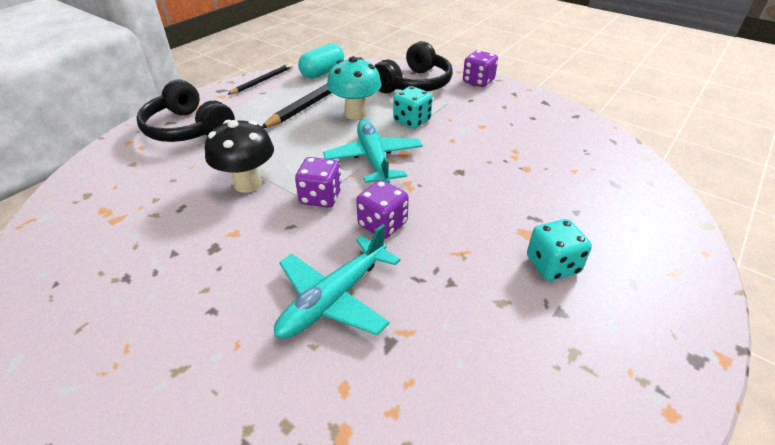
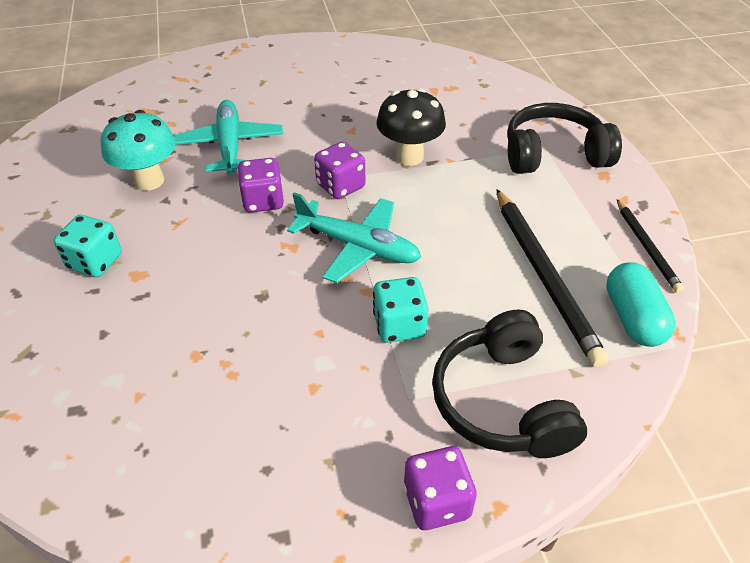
camera: 130 degrees right, 5 degrees up
turquoise mushroom [327,56,382,120] -> turquoise mushroom moved to [101,110,176,191]

